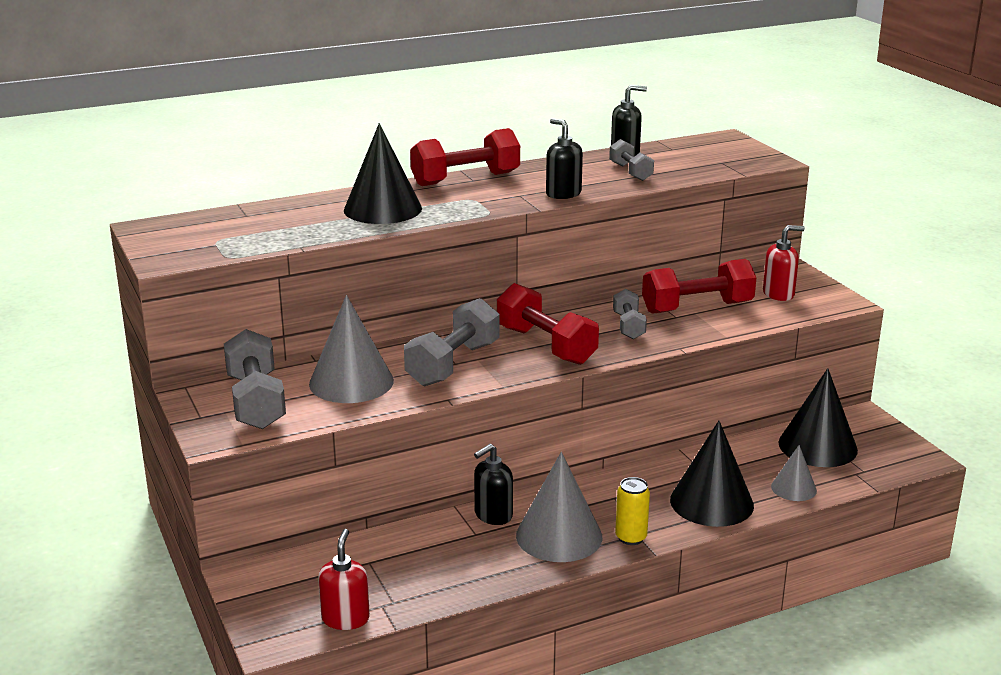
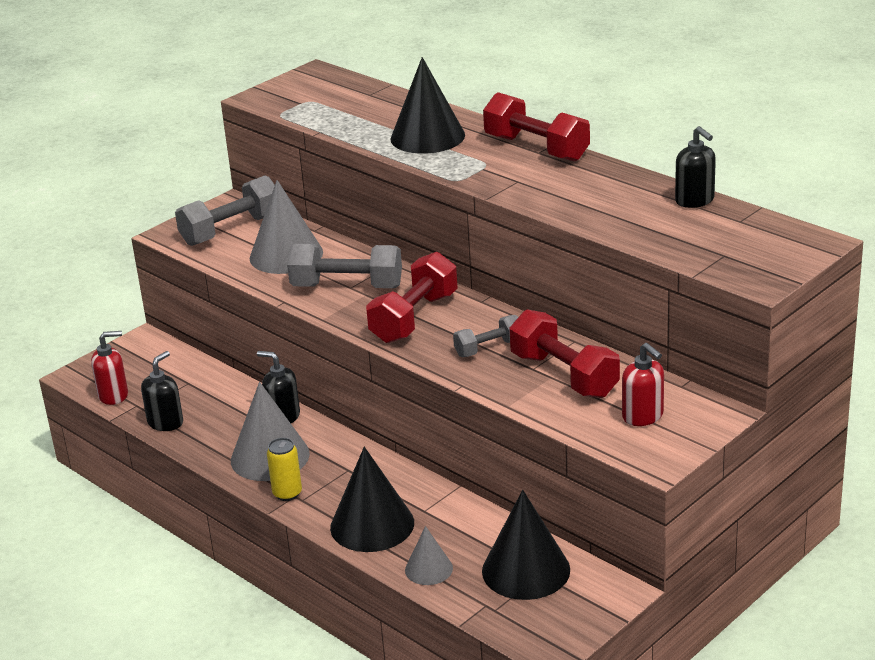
camera: 70 degrees right, 5 degrees up
black soap dispenser [546,118,583,199] -> black soap dispenser moved to [141,351,183,431]
grey dumbbell [609,139,654,181] -> none

